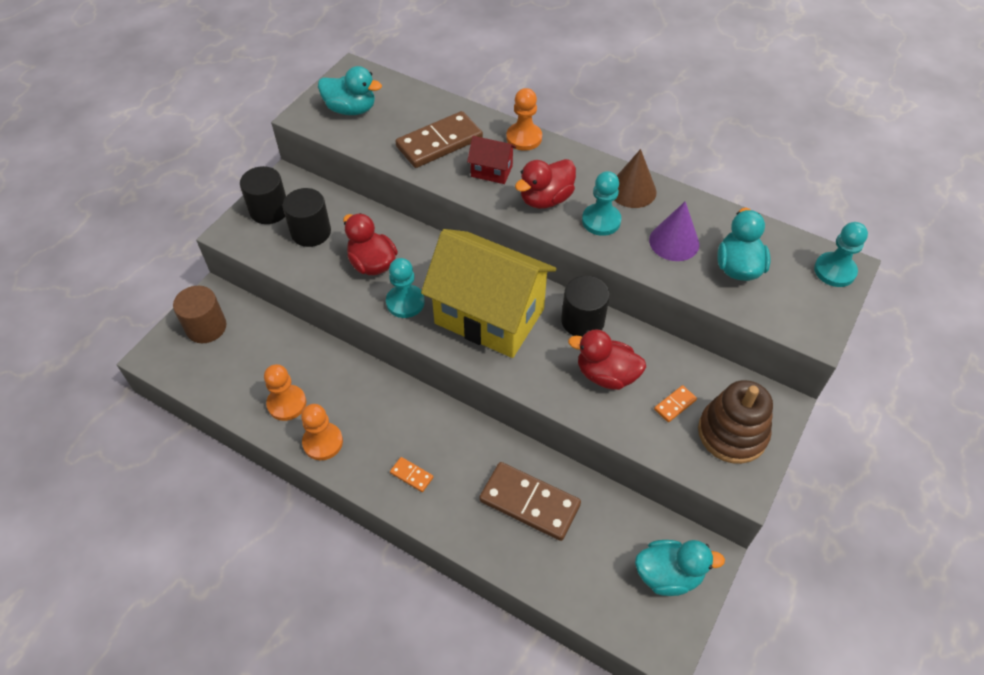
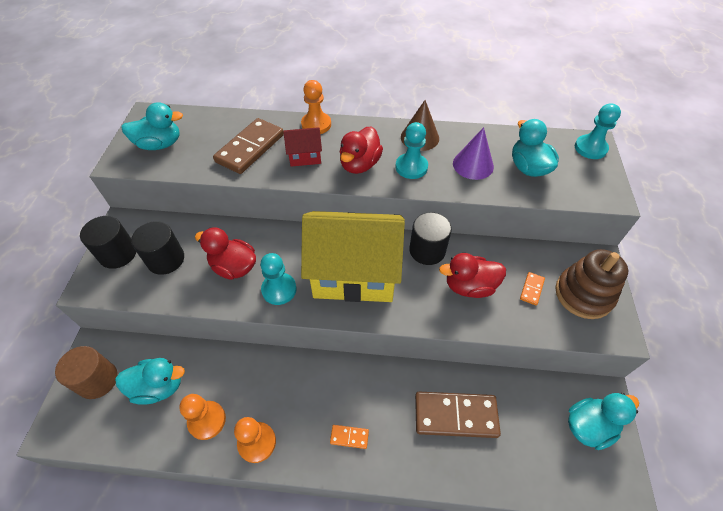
camera: 25 degrees left, 0 degrees up
none -> turquoise duck [115,358,185,405]

